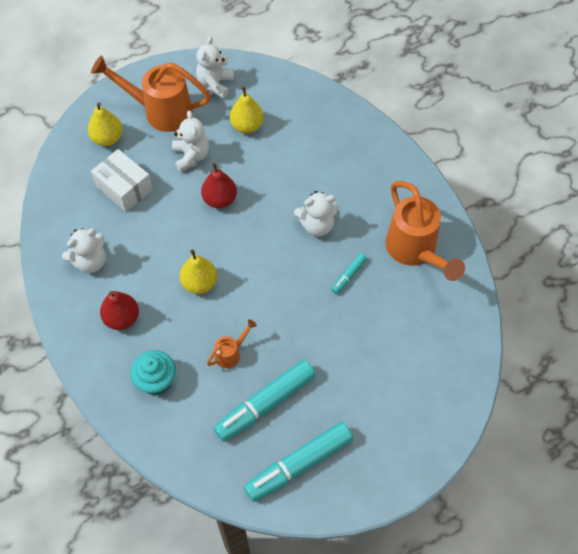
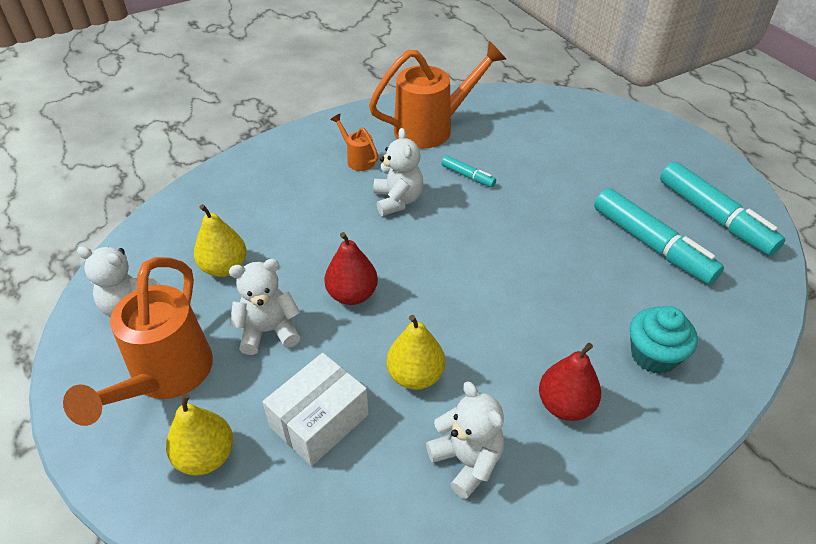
camera: 90 degrees left, 15 degrees down
yellow pear [179,249,217,294] -> yellow pear moved to [387,315,445,390]
orange watering can [207,319,257,368] -> orange watering can moved to [330,114,378,171]

